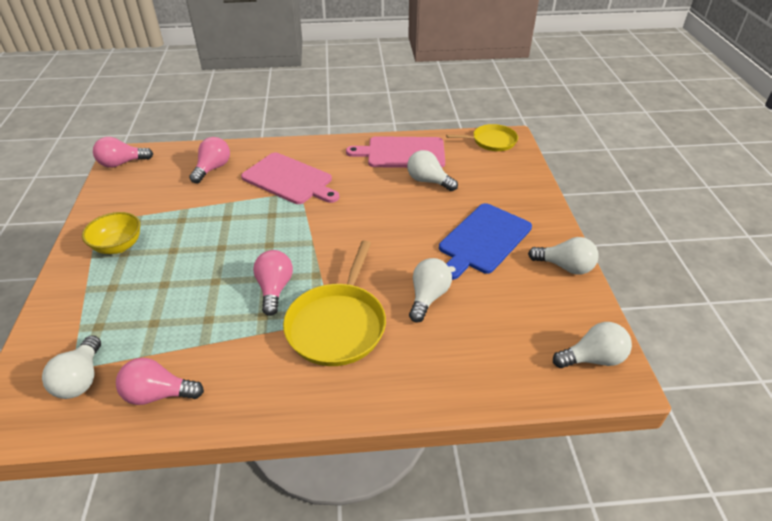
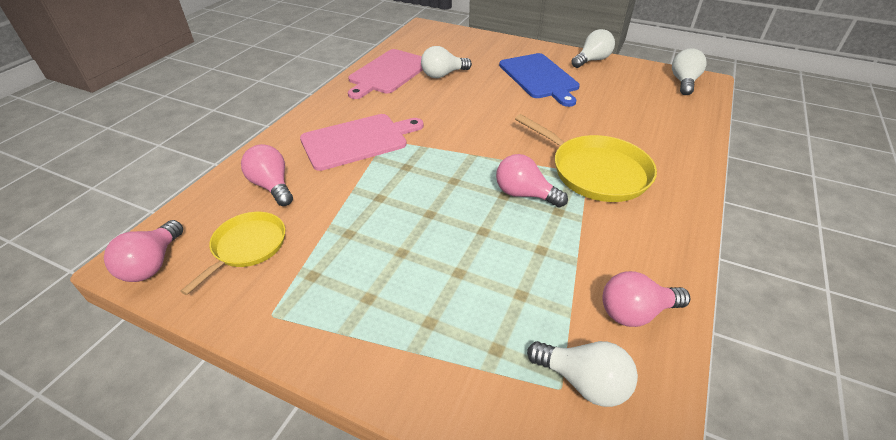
camera: 60 degrees left, 0 degrees up
yellow bowl [82,212,140,254] -> none
pink light bulb [116,358,204,405] -> pink light bulb turned 45 degrees clockwise [602,271,691,327]
white light bulb [409,258,452,323] -> none
yellow pan [446,124,518,151] -> yellow pan moved to [180,212,285,295]

